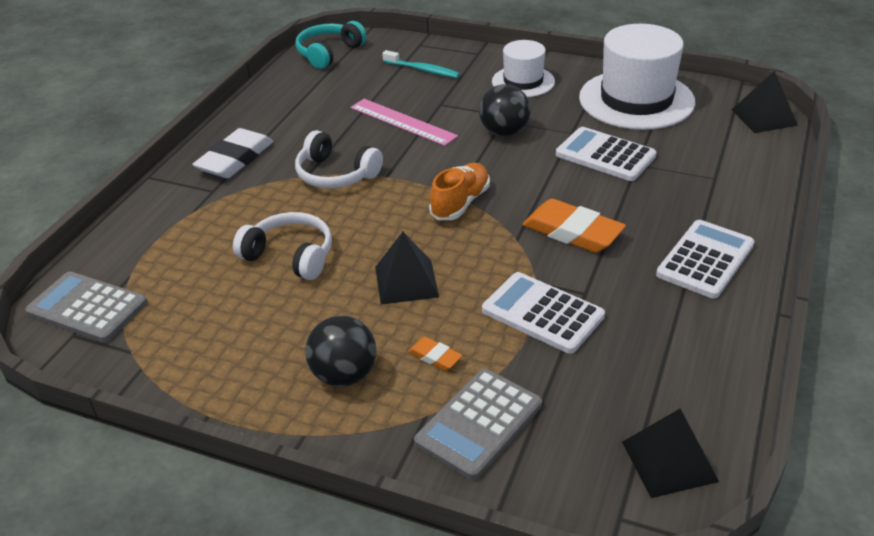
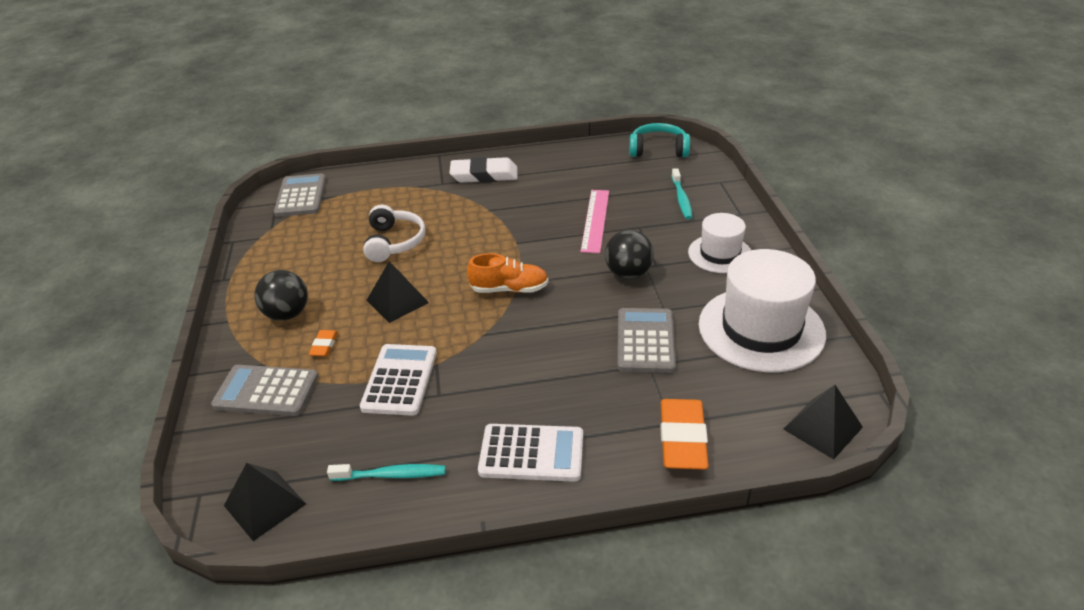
camera: 60 degrees right, 0 degrees up
white headphones [295,130,383,188] -> none
orange eraser [522,199,626,253] -> orange eraser moved to [660,399,709,470]
white calculator [556,127,657,181] -> grey calculator [617,308,676,373]
none -> turquoise toothbrush [327,464,446,481]

